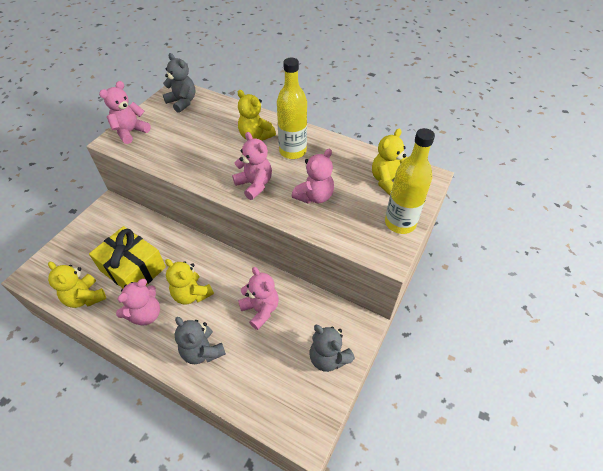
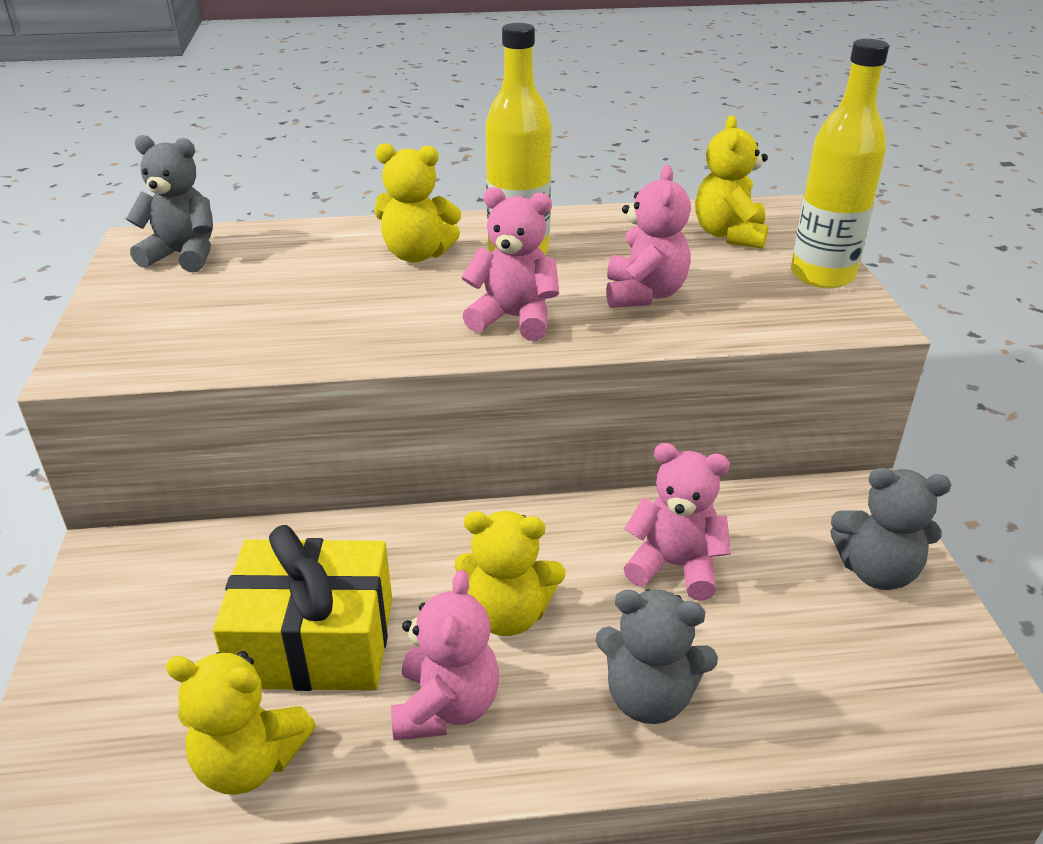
camera: 35 degrees left, 15 degrees down
pink teddy bear [99,81,151,144] -> none

